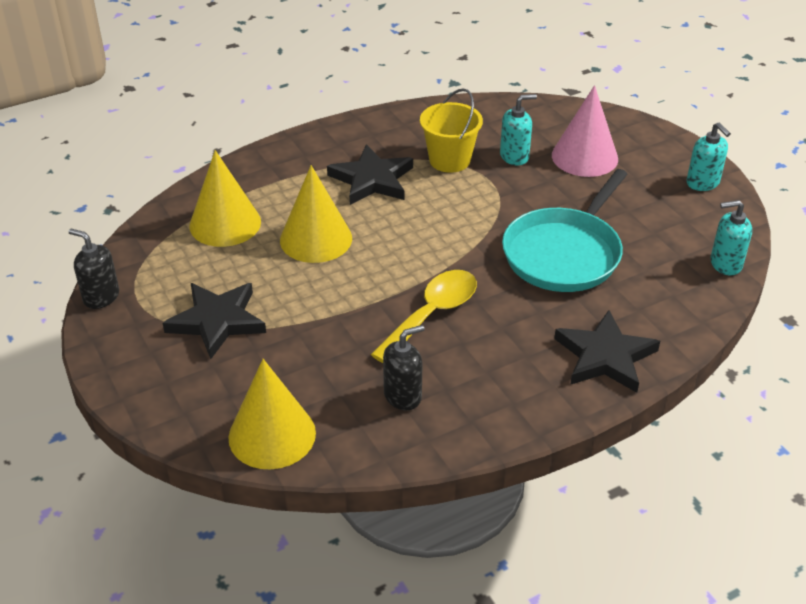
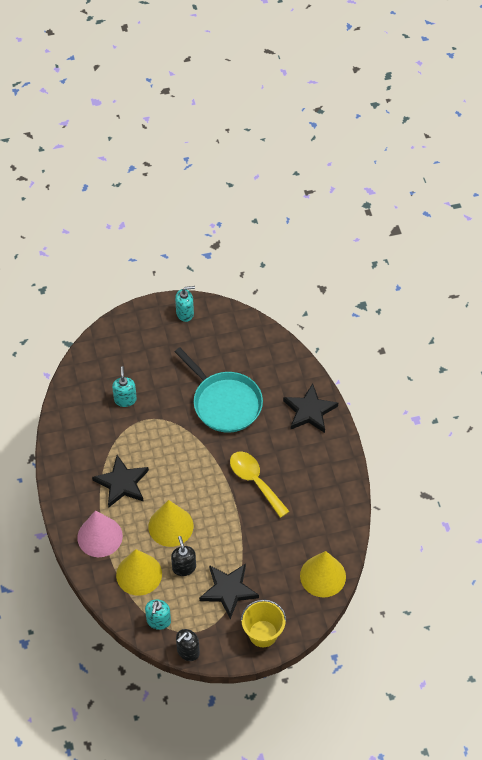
camera: 75 degrees left, 15 degrees up
black soap dispenser [383,325,424,410] -> black soap dispenser moved to [171,536,196,576]
yellow bucket [420,88,483,173] -> yellow bucket moved to [241,599,286,647]
pink cone [552,85,618,177] -> pink cone moved to [77,511,123,557]
turquoise soap dispenser [711,200,752,276] -> turquoise soap dispenser moved to [145,599,171,630]

